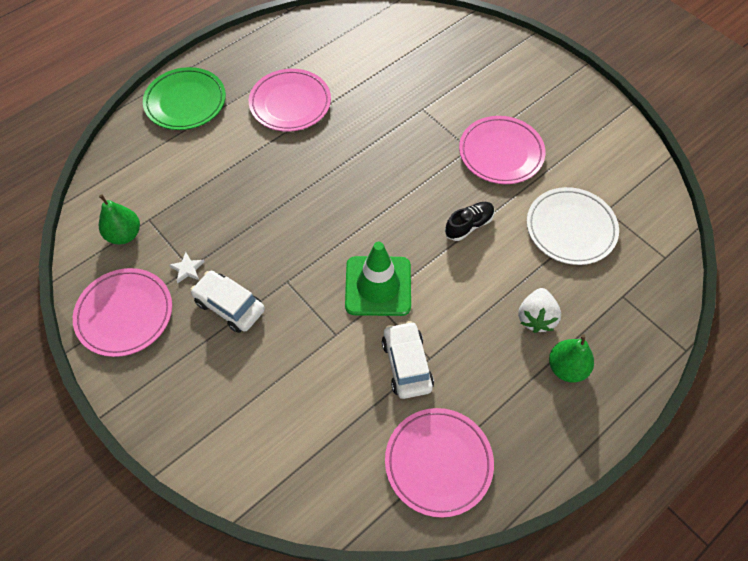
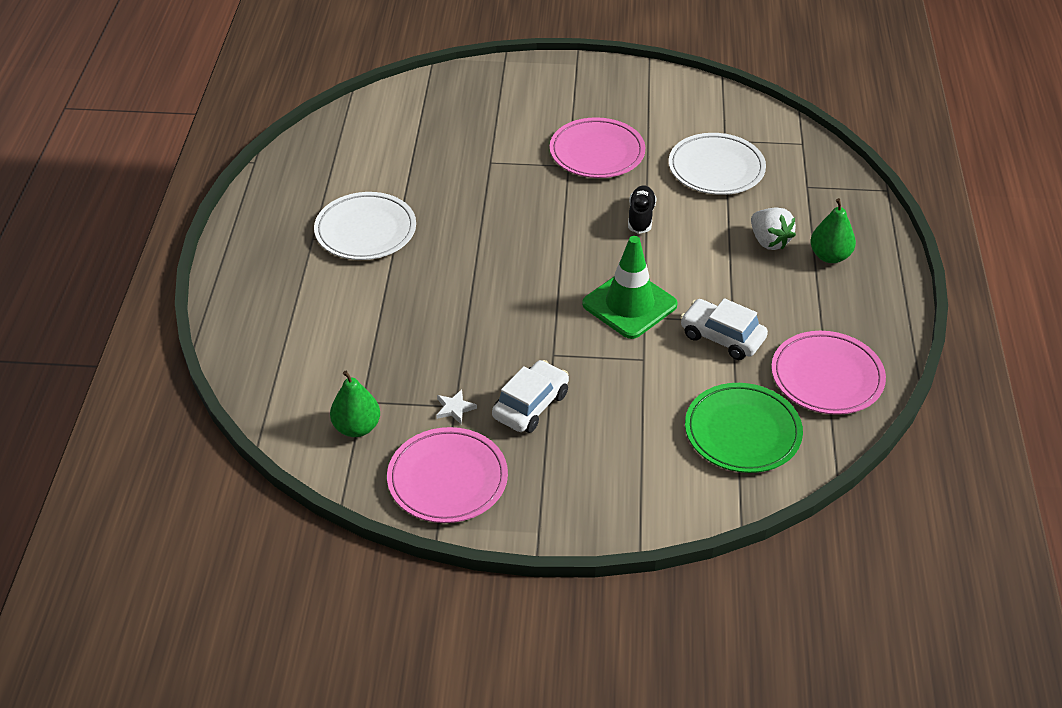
camera: 45 degrees left, 15 degrees down
green plate [143,67,226,130] -> green plate moved to [685,383,803,473]
white car [190,271,265,333] -> white car turned 135 degrees clockwise [492,360,569,433]
pink plate [249,69,331,132] -> white plate [314,192,416,260]

